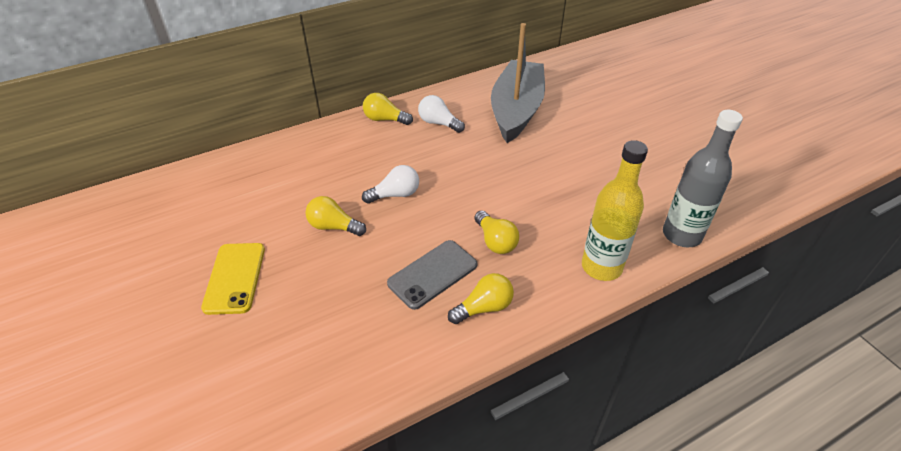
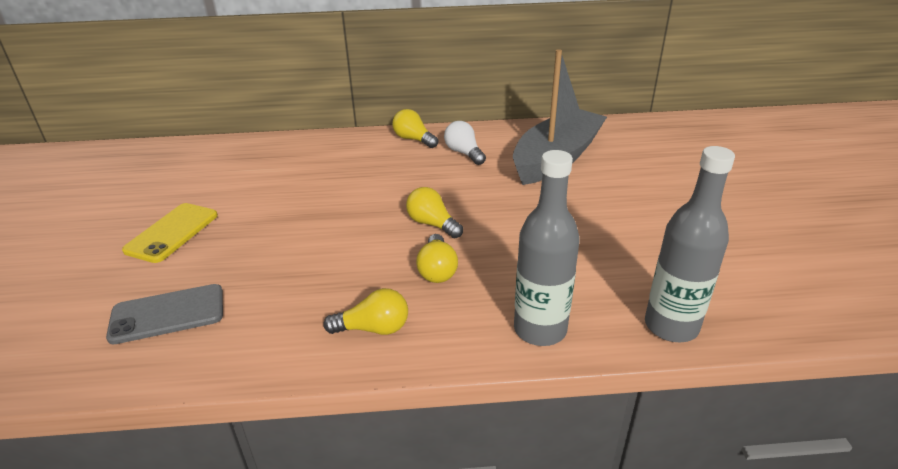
camera: 25 degrees right, 10 degrees down
yellow light bulb [305,196,366,236] -> yellow light bulb moved to [406,187,463,238]
white light bulb [362,165,419,204] -> none
grey phone [387,240,477,310] -> grey phone moved to [106,284,223,344]
yellow bottle [582,140,648,281] -> grey bottle [514,150,580,346]

